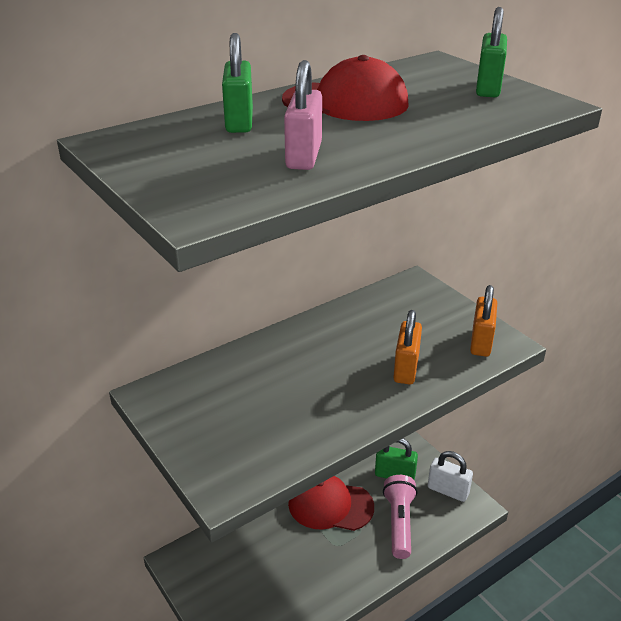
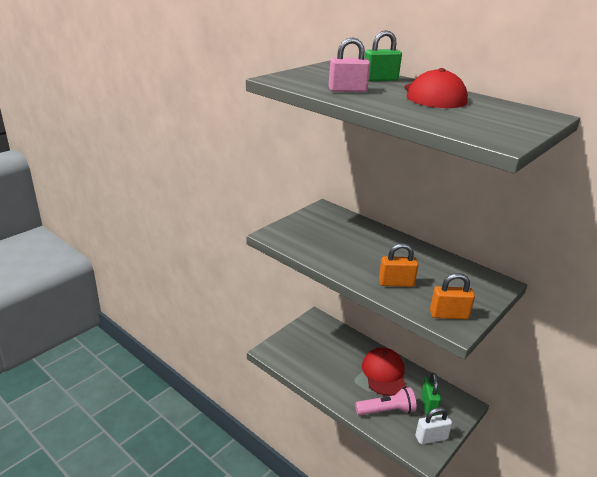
camera: 75 degrees right, 5 degrees down
white padlock [428,451,473,502] -> white padlock turned 60 degrees clockwise [415,407,452,444]
green padlock [476,7,507,97] -> none

